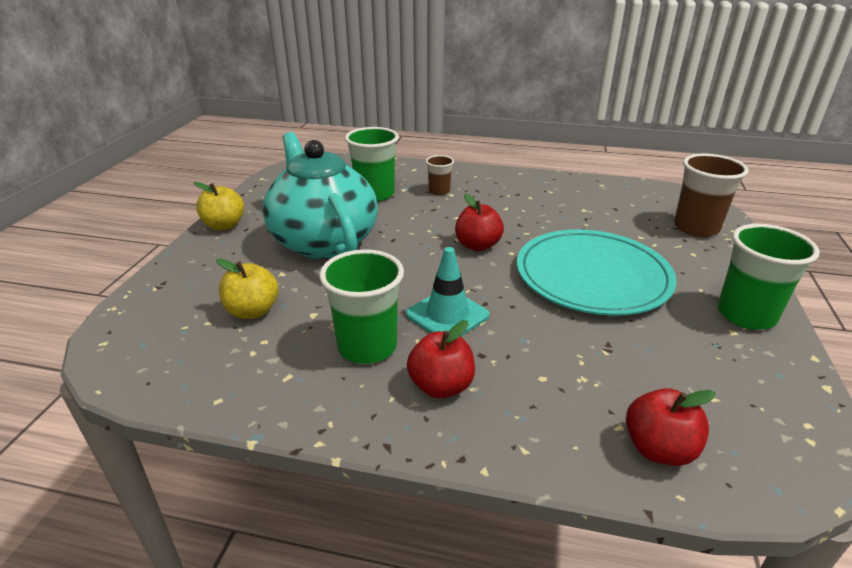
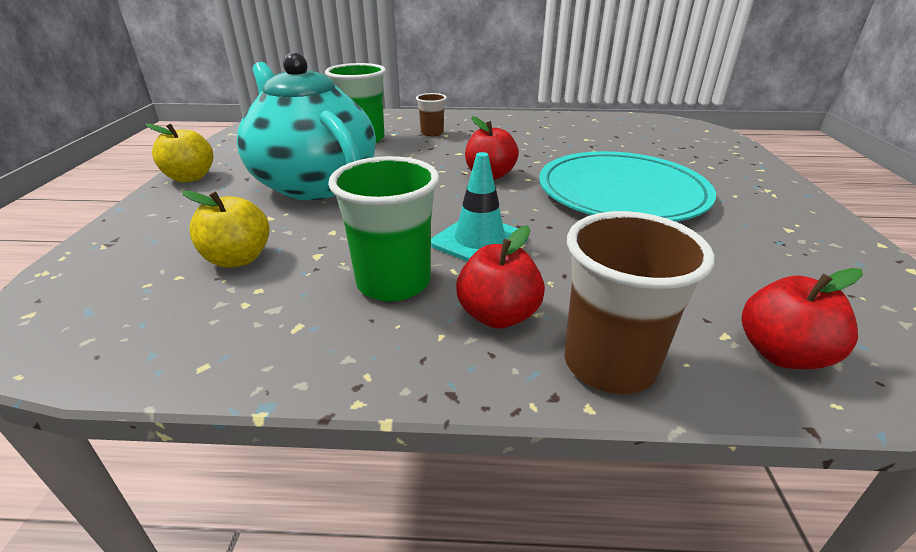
camera: 10 degrees left, 0 degrees up
brown cup [674,154,749,237] -> brown cup moved to [564,211,714,394]
green cup [718,224,820,330] -> none

